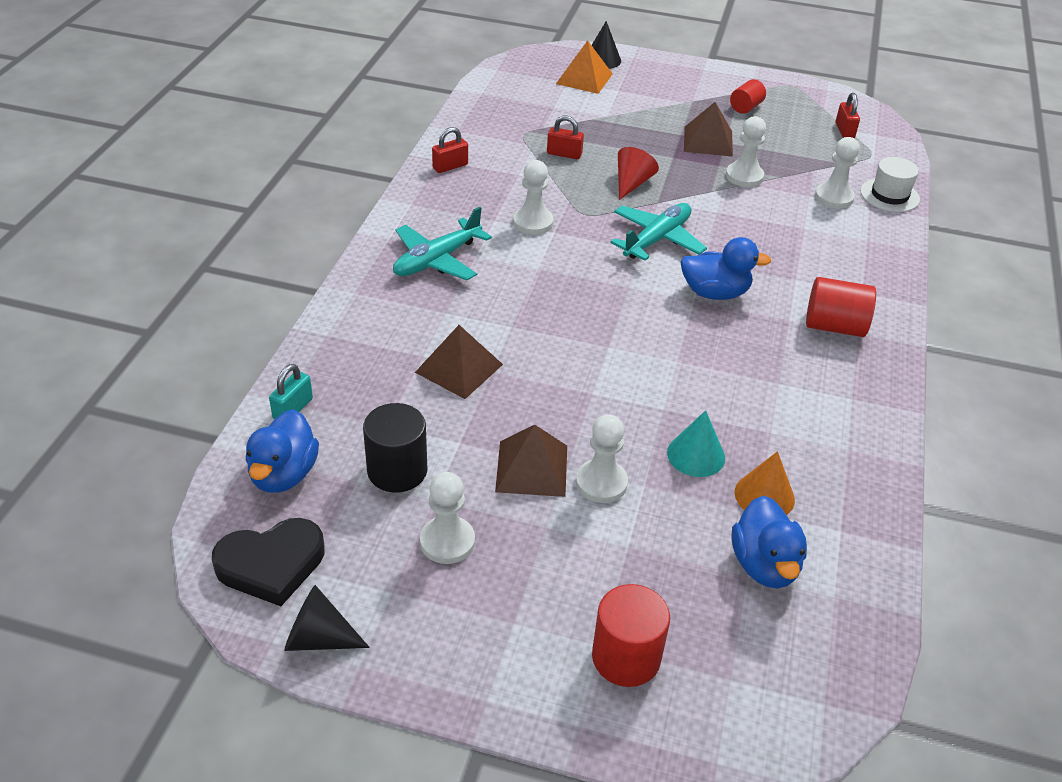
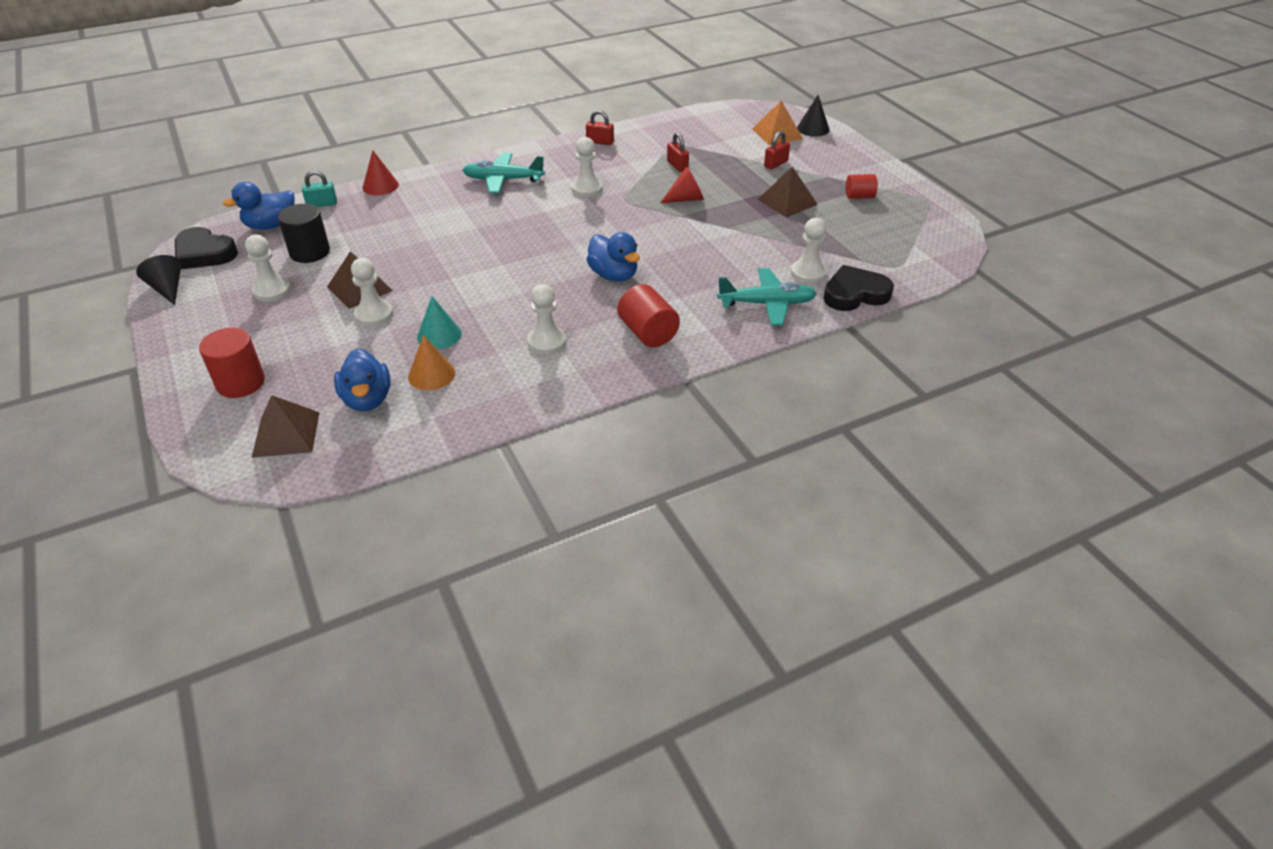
camera: 50 degrees right, 0 degrees up
brown pyramid [415,325,503,399] -> brown pyramid moved to [251,395,320,458]
turquoise plane [611,203,707,261] -> turquoise plane moved to [717,268,817,326]
white pawn [726,116,766,187] -> white pawn moved to [527,284,566,355]
blue duck [731,496,807,588] -> blue duck turned 60 degrees counterclockwise [334,349,391,412]
red padlock [836,93,860,138] -> red padlock moved to [764,131,790,170]
white hat [860,157,920,212] -> black heart [823,265,894,311]
none -> red cone [362,150,399,195]

